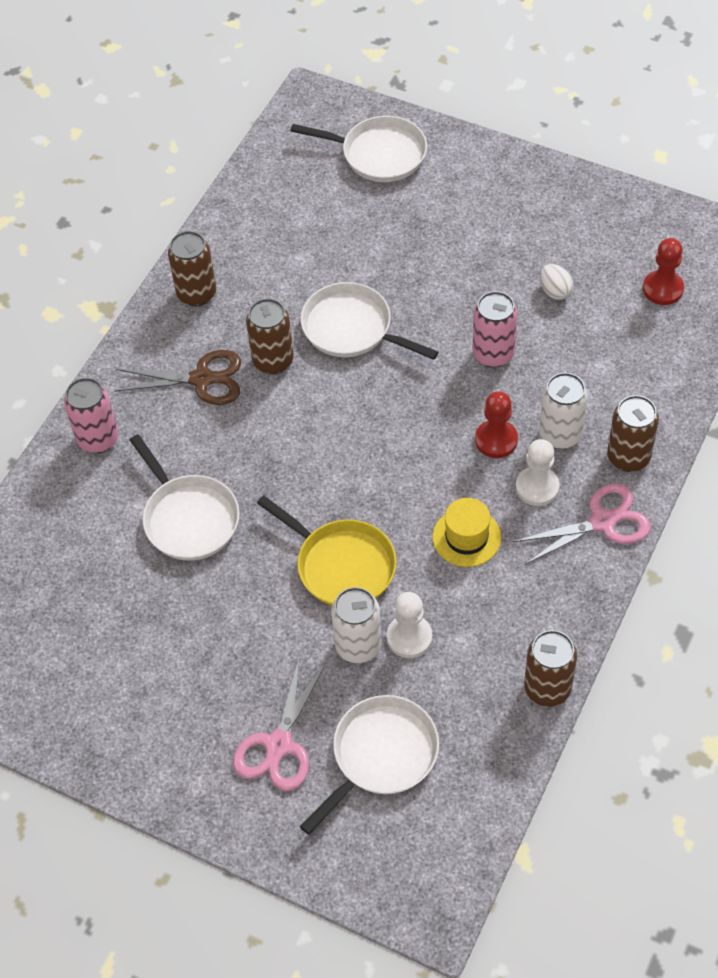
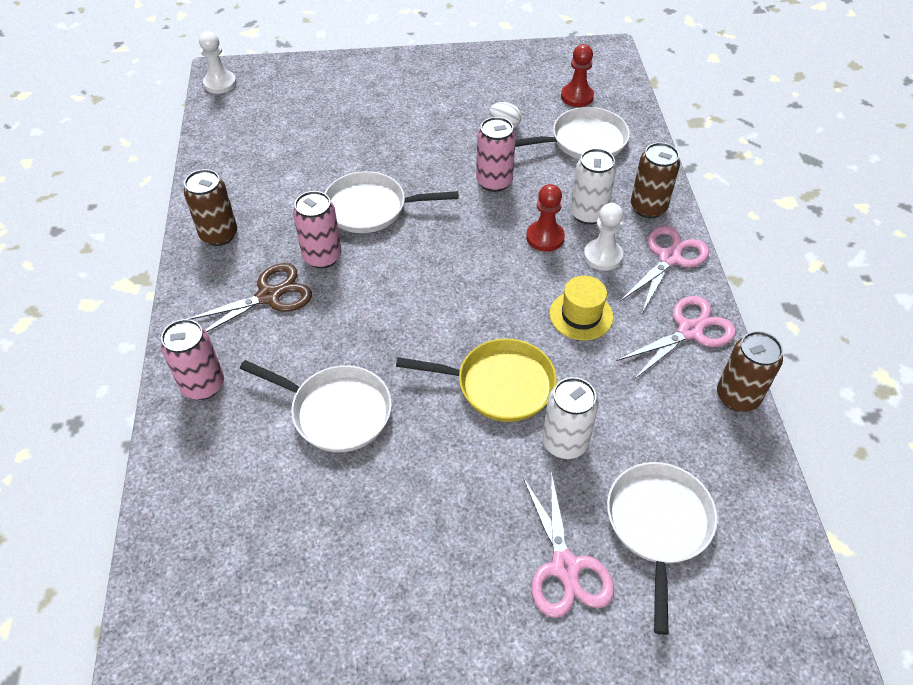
camera: 35 degrees left, 5 degrees down
brown can [246,298,294,374] -> pink can [293,191,341,269]
white pan [291,116,427,182] -> white pan moved to [515,107,630,159]
white pawn [387,592,432,658] -> white pawn moved to [199,31,236,94]
none -> pink scissors [616,296,736,379]

